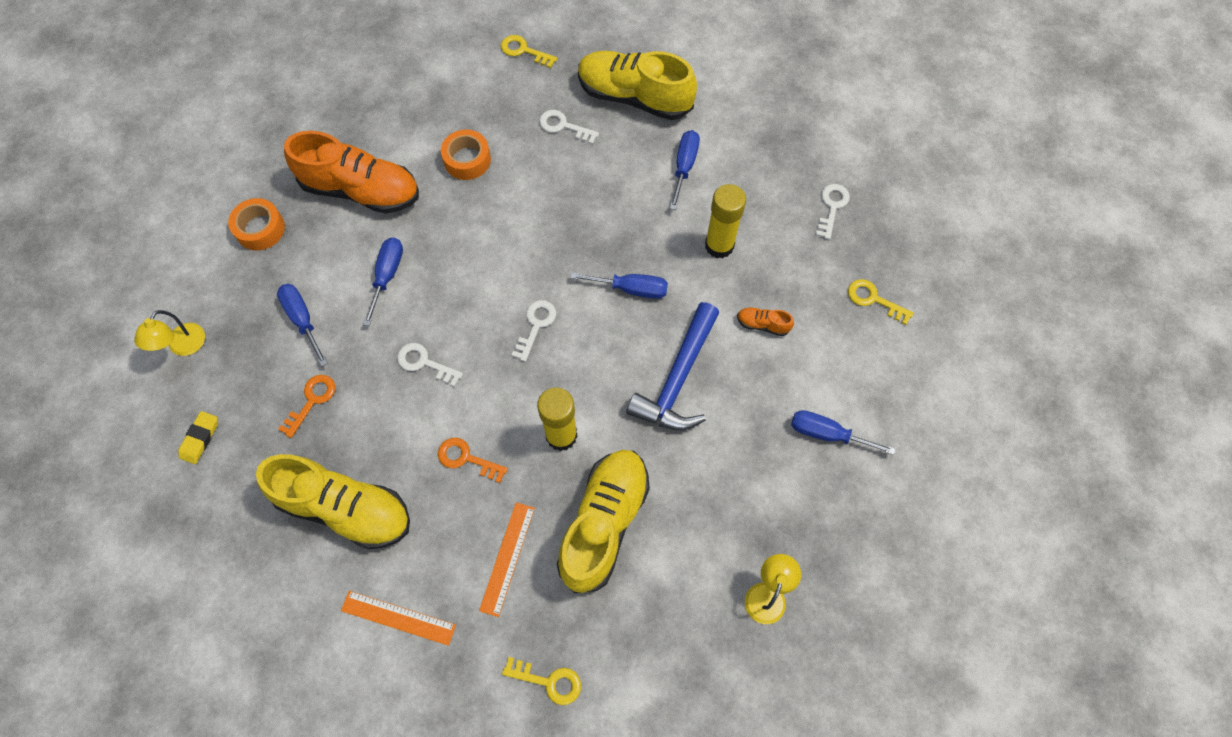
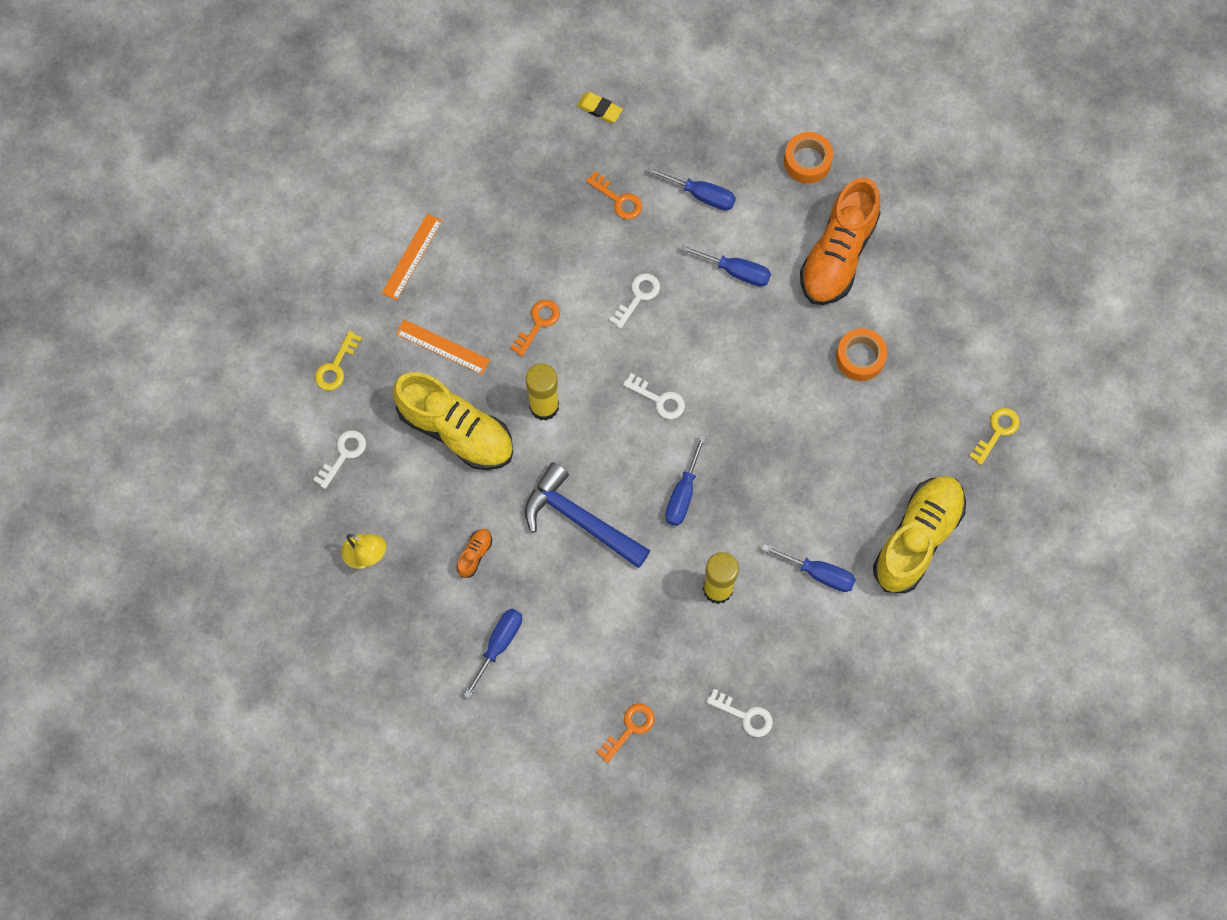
camera: 100 degrees right, 5 degrees up
yellow lamp [134,310,205,356] -> none
yellow shoe [256,454,410,549] -> none
blue screwdriver [277,284,328,366] -> blue screwdriver turned 45 degrees clockwise [647,167,736,211]
white key [539,110,599,144] -> white key moved to [313,430,366,489]
orange shoe [737,307,794,336] -> orange shoe moved to [456,529,492,578]
yellow key [848,279,914,325] -> orange key [596,703,655,763]

